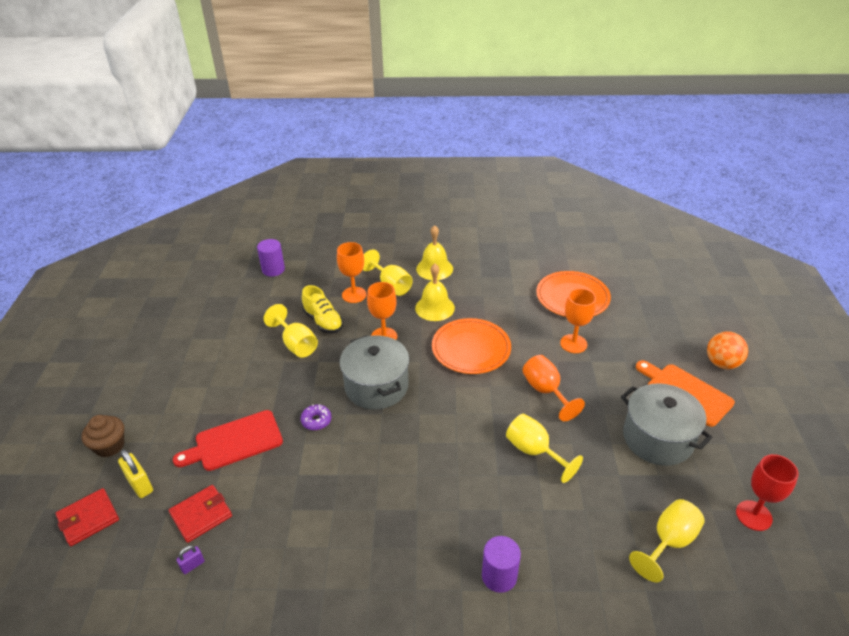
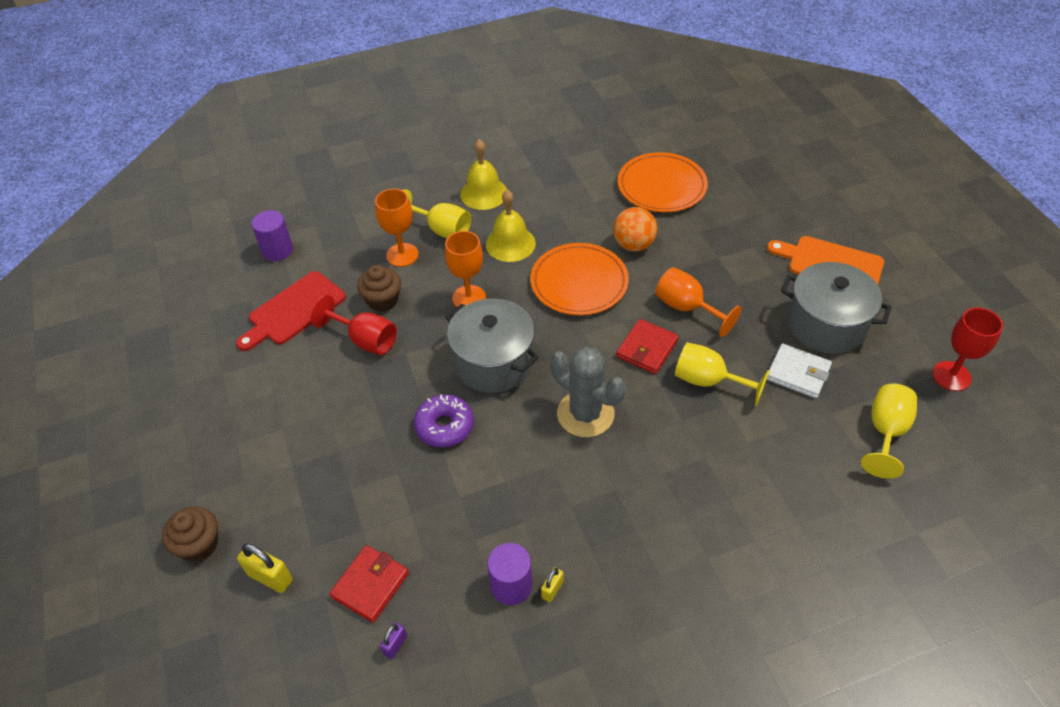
camera: 20 degrees left, 10 degrees up
red wallet [55,488,119,546] -> red wallet moved to [616,319,679,374]
red cutting board [173,410,283,471] -> red cutting board moved to [236,271,346,351]
yellow goblet [264,304,318,358] -> red goblet [311,295,397,355]
purple donut [300,404,332,430] -> purple donut [414,394,474,448], size x1.54
yellow shoe [302,285,343,333] -> brown cupcake [357,265,401,312]
purple cylinder [482,536,521,593] -> purple cylinder moved to [487,543,532,605]
orange goblet [560,288,596,353] -> none
orange ball [707,331,748,369] -> orange ball moved to [613,207,657,252]
none -> yellow padlock [541,567,564,602]
none -> grey cactus [551,347,626,437]
none -> white wallet [767,343,832,398]

